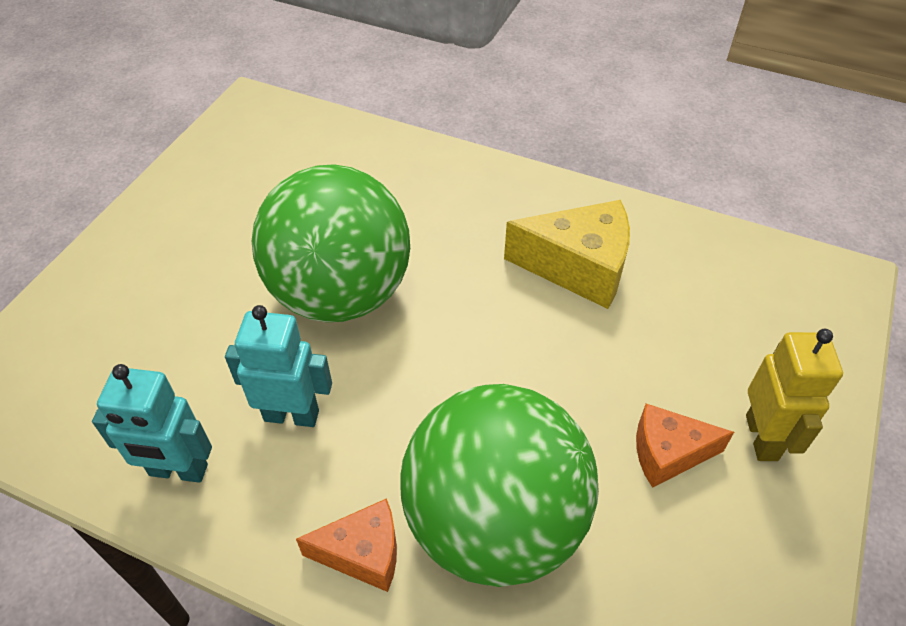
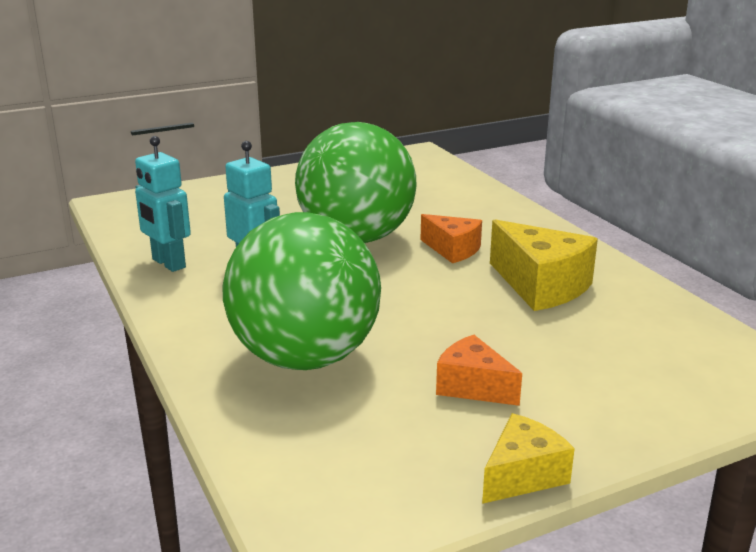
camera: 40 degrees right, 25 degrees down
orange cheese [296,498,397,592] -> orange cheese moved to [421,214,482,263]
yellow robot [746,329,843,461] -> none
none -> yellow cheese [482,413,575,504]

